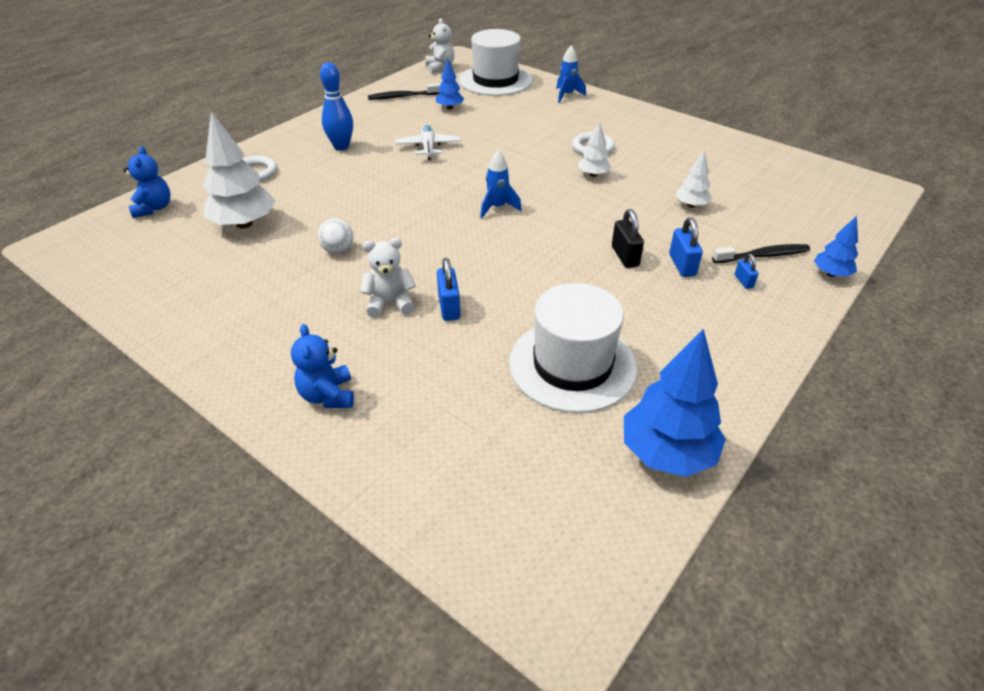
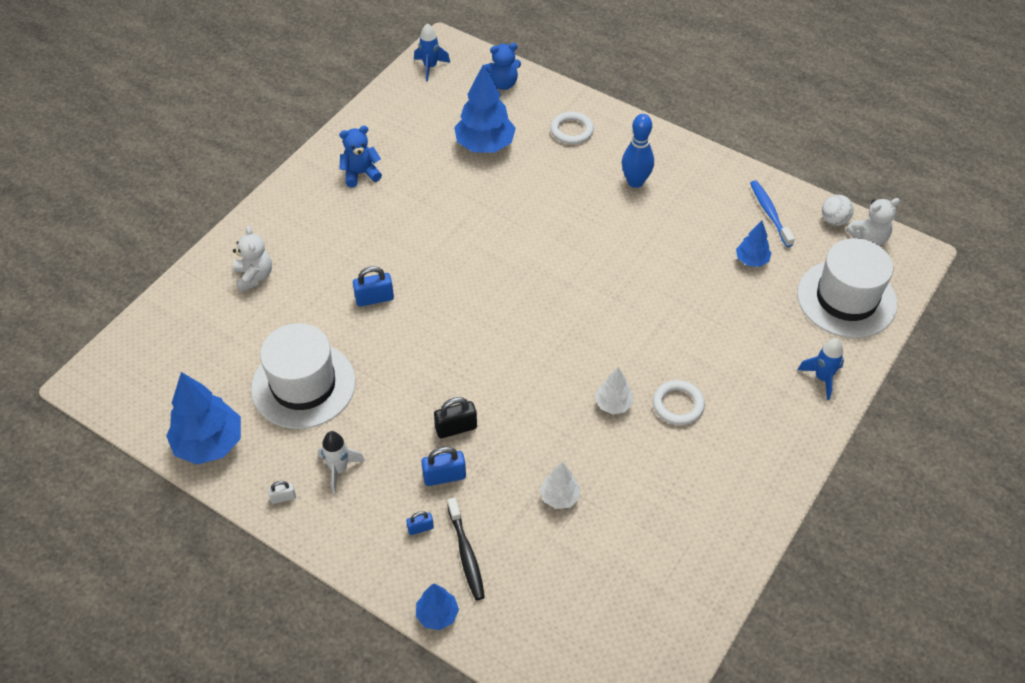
camera: 85 degrees right, 10 degrees up
white tree [203,112,275,229] -> blue tree [454,65,516,153]
blue teddy bear [291,324,354,408] -> blue teddy bear moved to [339,126,382,188]
white ball [318,218,353,254] -> white ball moved to [822,195,854,226]
white teddy bear [360,238,416,318] -> white teddy bear moved to [233,226,272,292]
black toothbrush [368,83,440,100] -> blue toothbrush [750,180,795,247]
white plane [395,124,461,160] -> none
blue rocket [480,150,522,218] -> blue rocket moved to [414,23,450,82]
none -> white padlock [268,481,296,504]
none -> white rocket [318,431,365,494]

